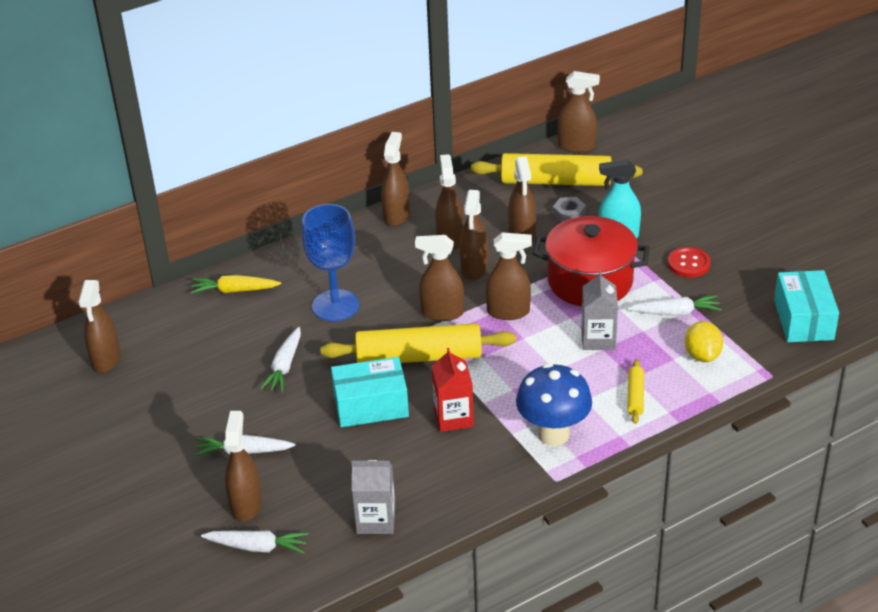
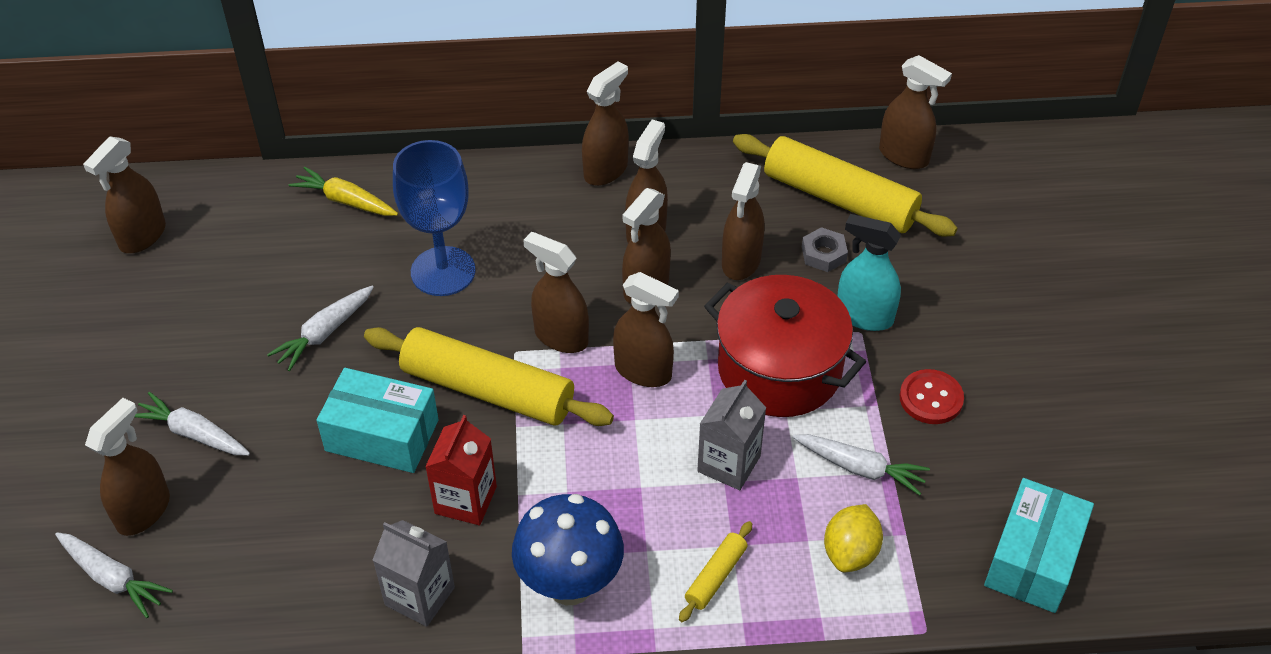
camera: 25 degrees right, 10 degrees up
grey carton [351,460,395,534] -> grey carton moved to [373,520,455,627]

